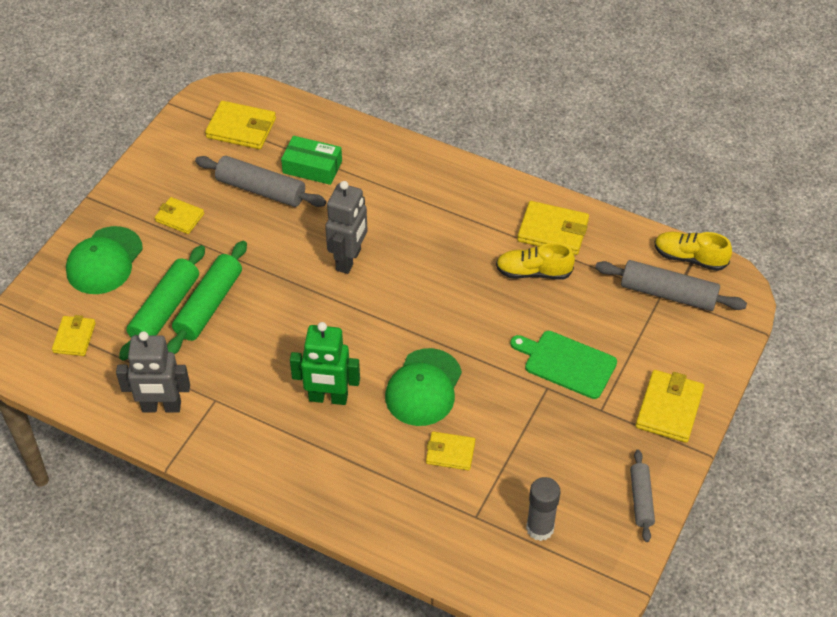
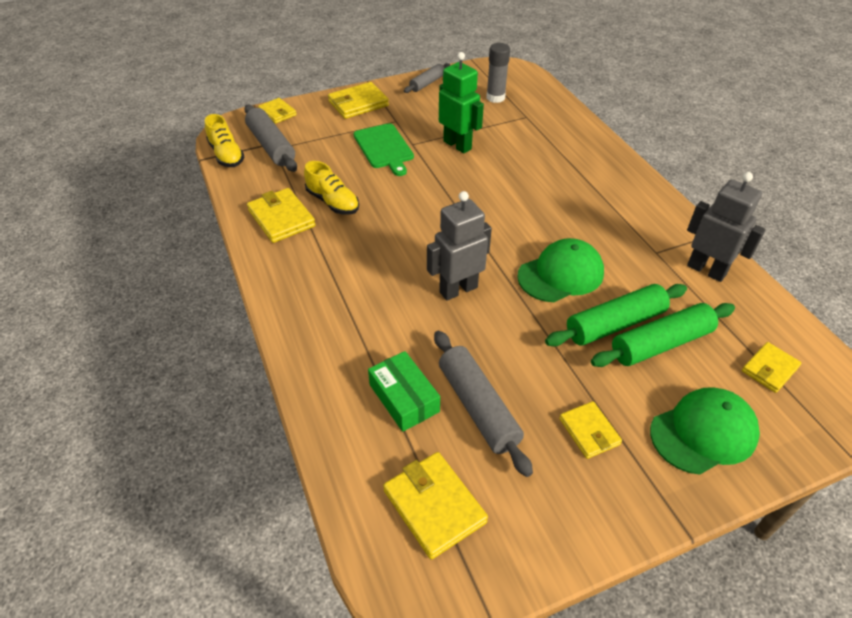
camera: 140 degrees left, 5 degrees down
green robot [290,322,360,405] -> green robot moved to [439,52,484,153]
green cap [385,348,462,426] -> green cap moved to [517,238,604,302]
yellow wallet [426,431,475,470] -> yellow wallet moved to [258,98,297,124]

